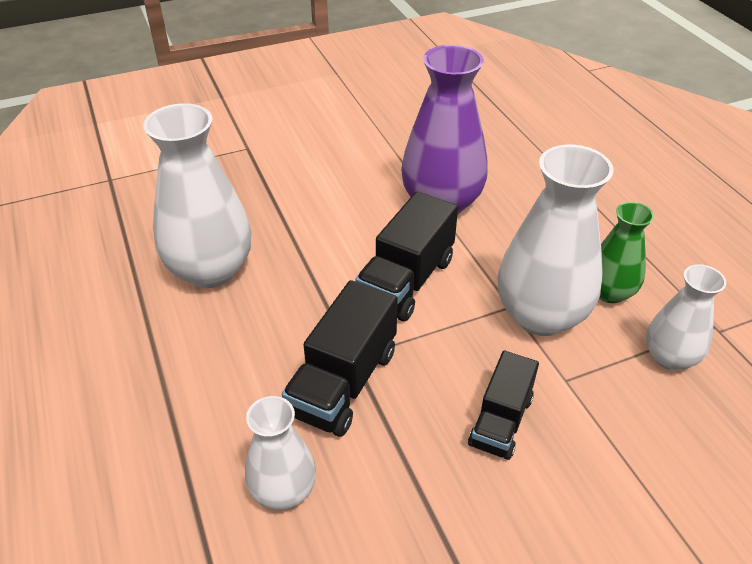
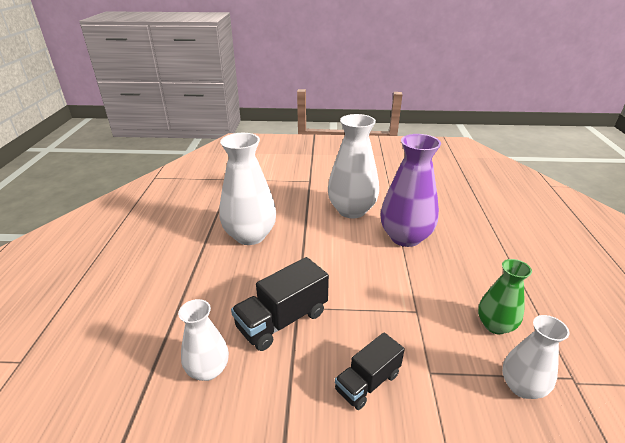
camera: 25 degrees right, 10 degrees down
black truck [356,191,458,321] -> none
white vase [497,145,614,336] -> white vase moved to [328,114,379,218]

